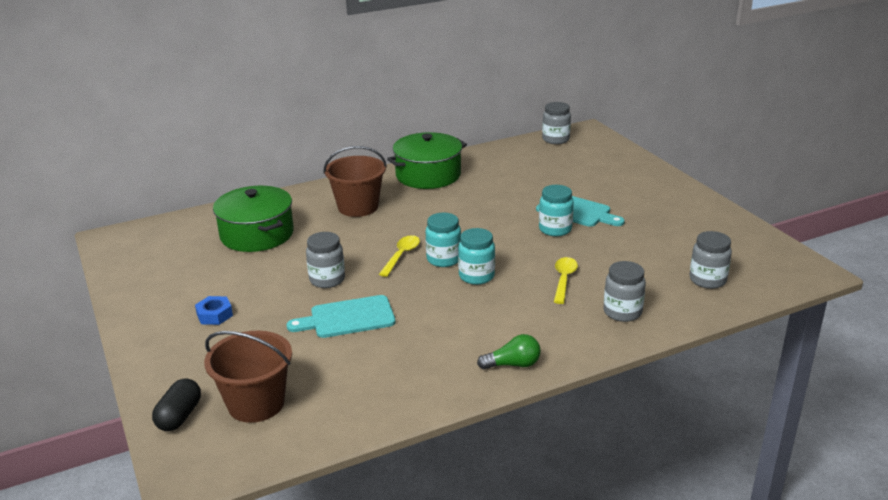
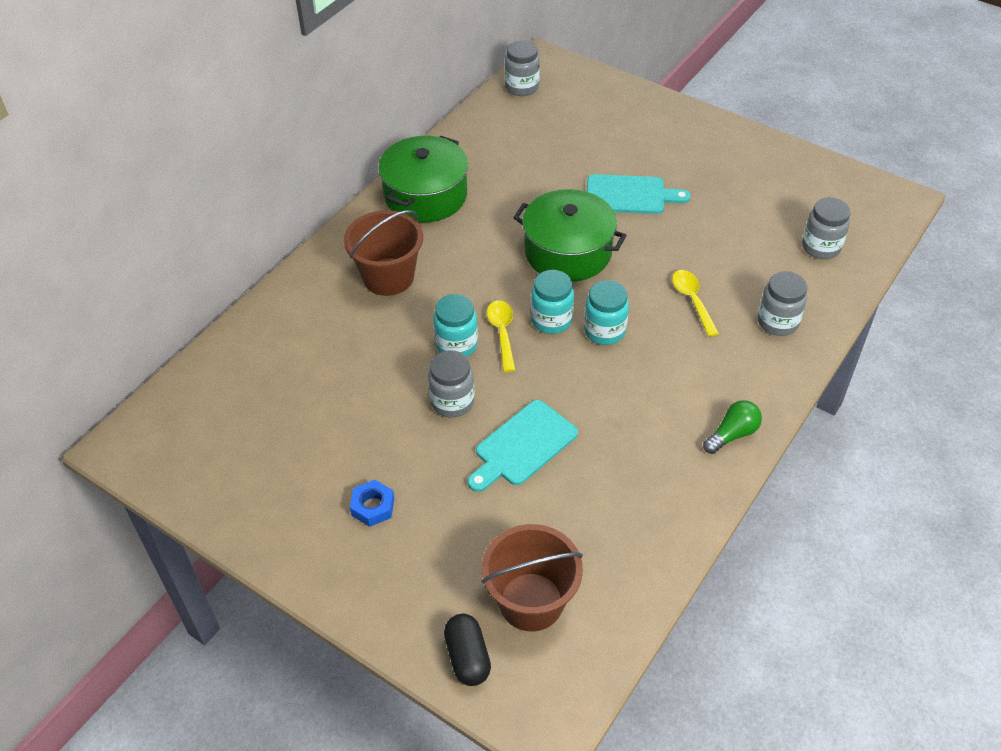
camera: 30 degrees left, 20 degrees up
green pot [213,186,294,252] -> green pot moved to [513,189,627,282]
turquoise jar [539,185,574,236] -> turquoise jar moved to [433,294,478,357]

